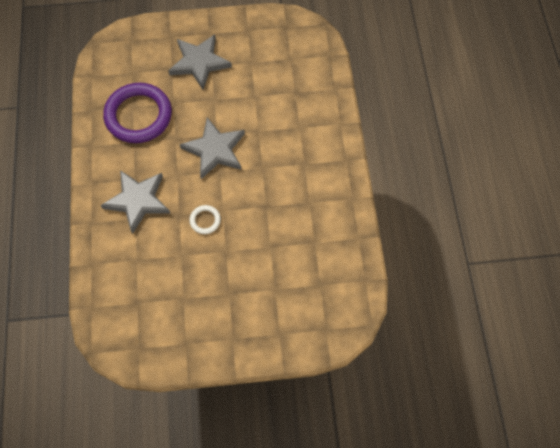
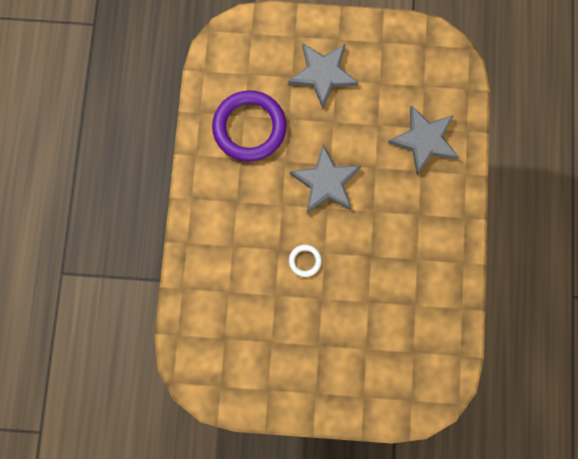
camera: 10 degrees right, 10 degrees up
grey star [100,170,170,234] -> grey star moved to [388,105,459,175]

